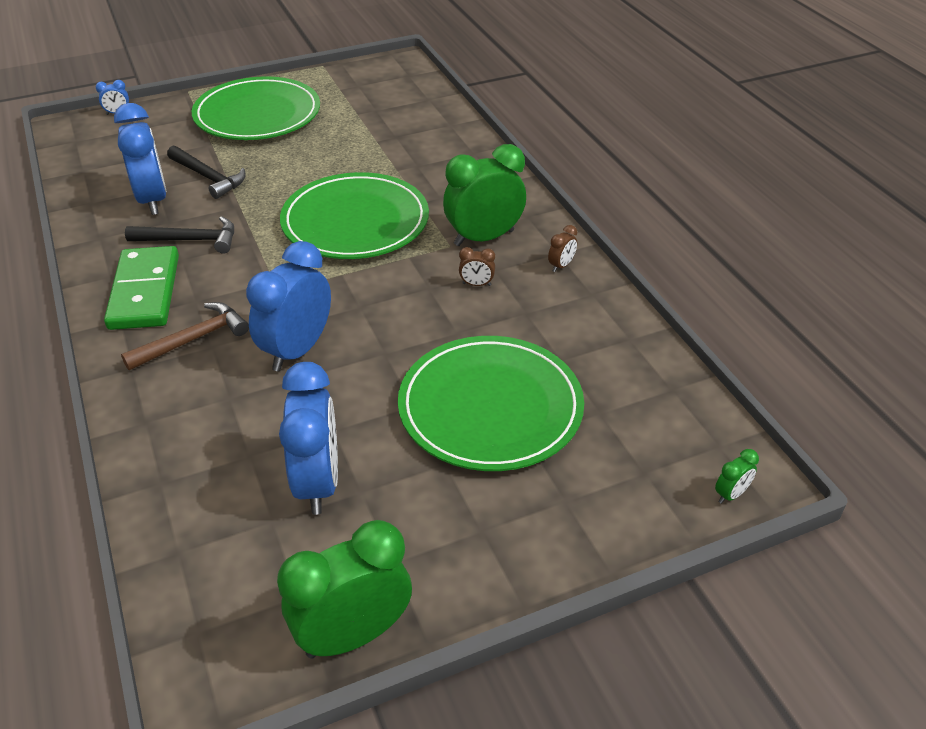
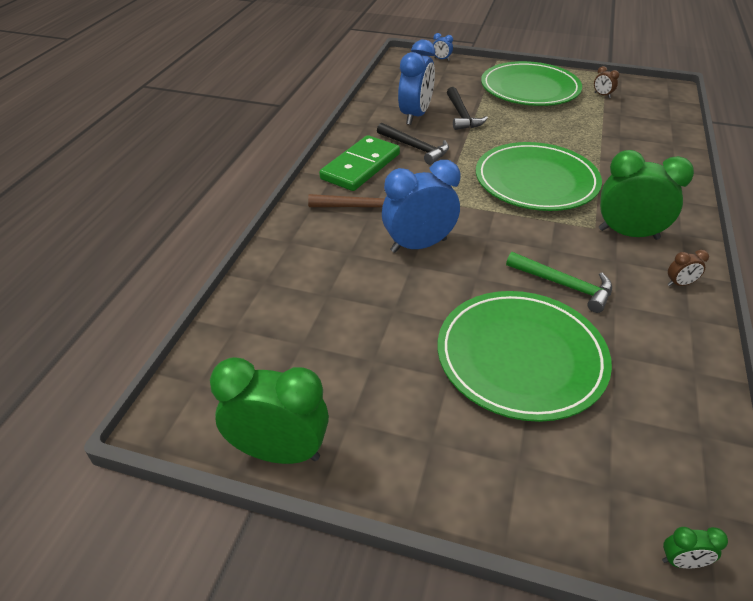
camera: 40 degrees right, 0 degrees up
blue clock [279,362,338,515] -> none
brown clock [459,247,495,286] -> brown clock moved to [594,66,619,98]
none -> green hammer [506,252,612,313]

